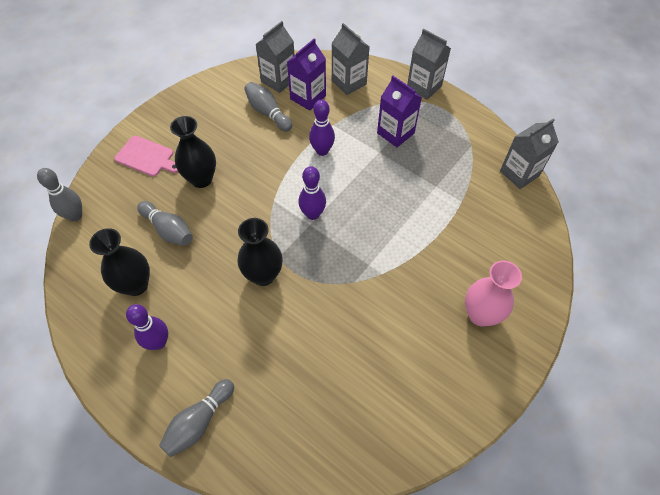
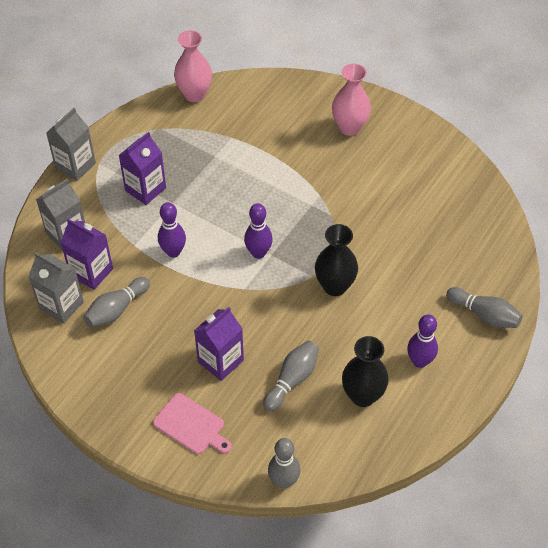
camera: 95 degrees left, 5 degrees down
pink cutting board [115,136,178,176] -> pink cutting board turned 105 degrees clockwise [153,393,232,454]
black vase [170,116,216,188] -> purple carton [194,307,244,381]
grey carton [500,119,559,189] -> pink vase [174,30,212,102]

